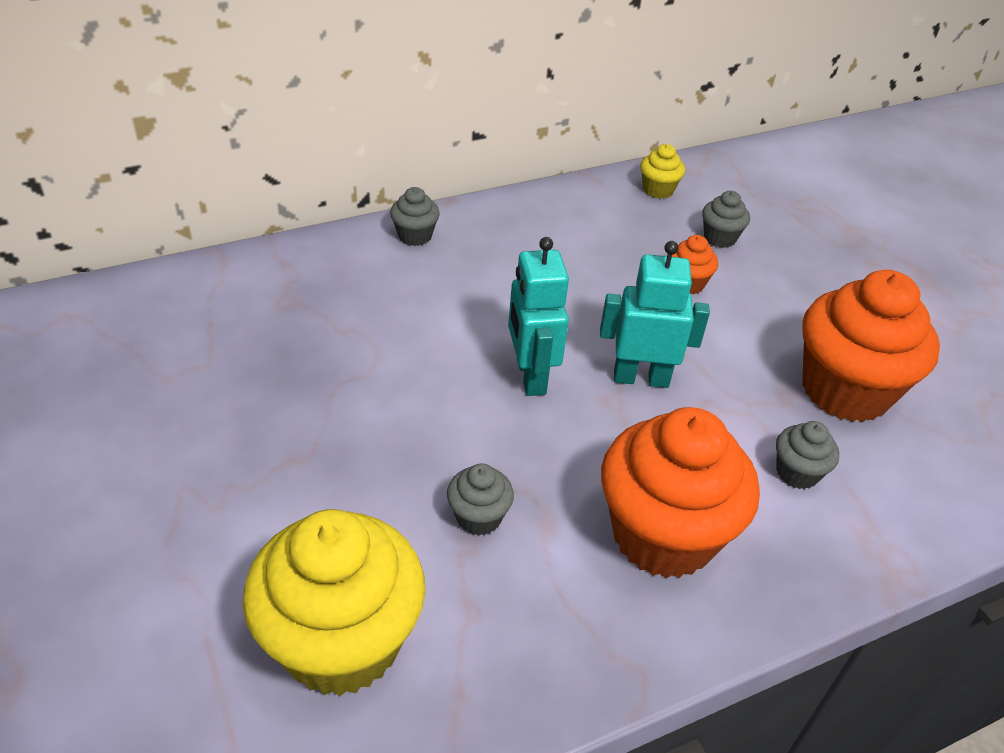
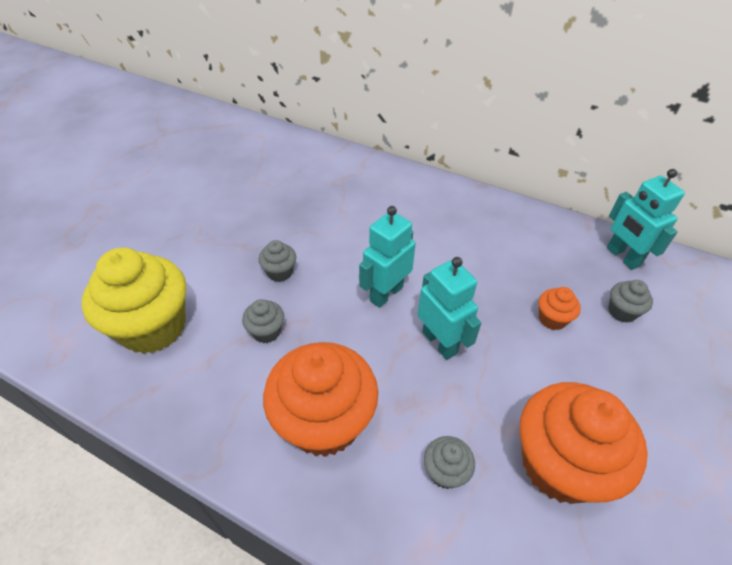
camera: 55 degrees right, 5 degrees up
grey cupcake [390,187,440,246] -> grey cupcake moved to [258,240,296,282]
yellow cupcake [640,144,685,199] -> turquoise robot [607,169,685,270]

